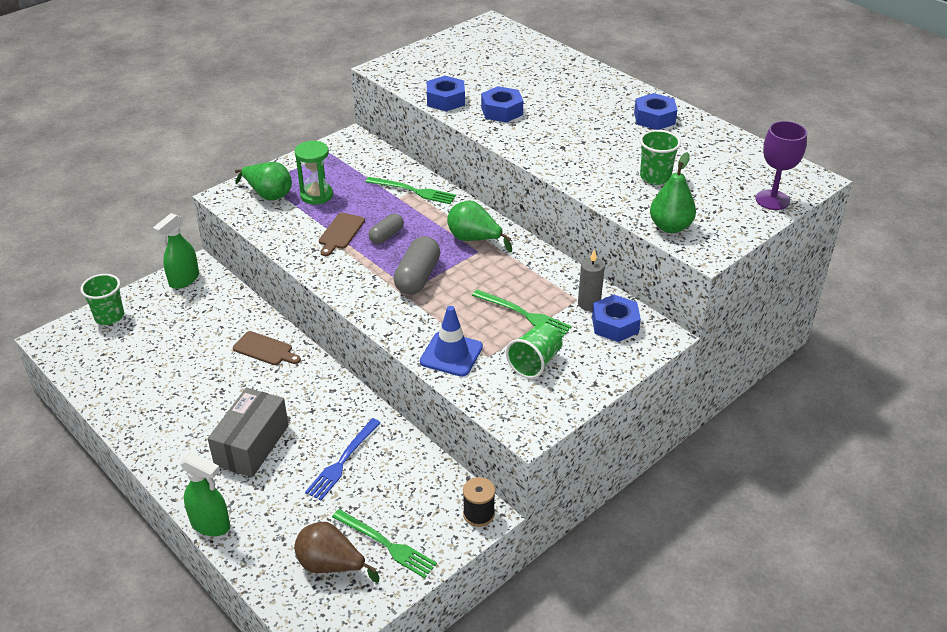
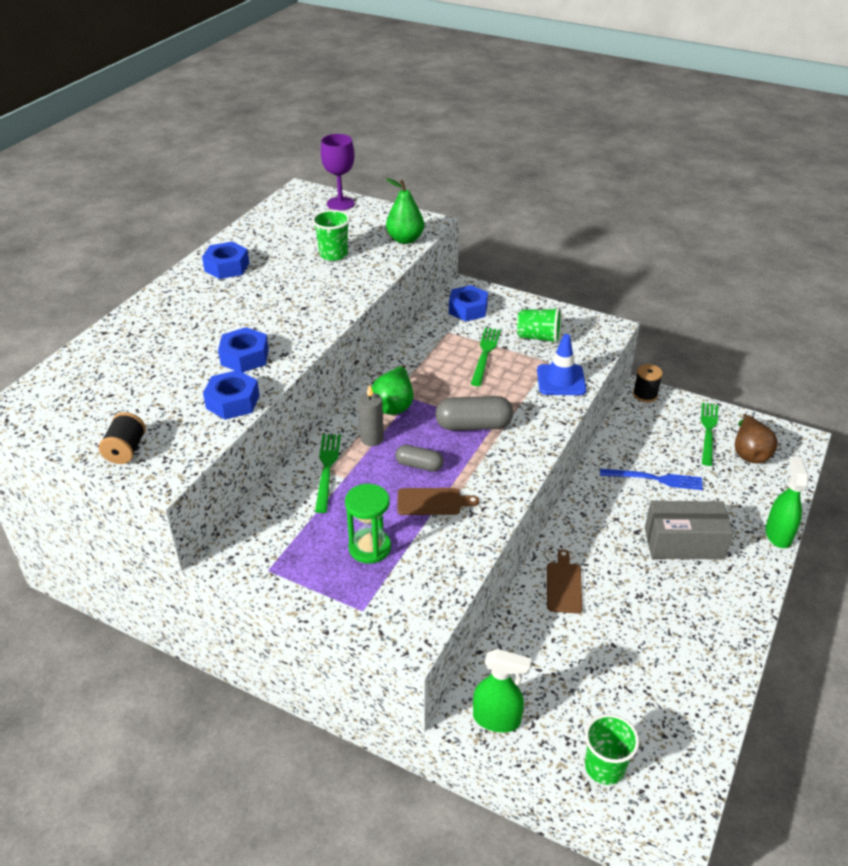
camera: 110 degrees left, 0 degrees up
green pear [235,162,292,201] -> none
grey candle [578,250,605,311] -> grey candle moved to [358,384,384,446]
none -> black spool [99,412,146,464]

